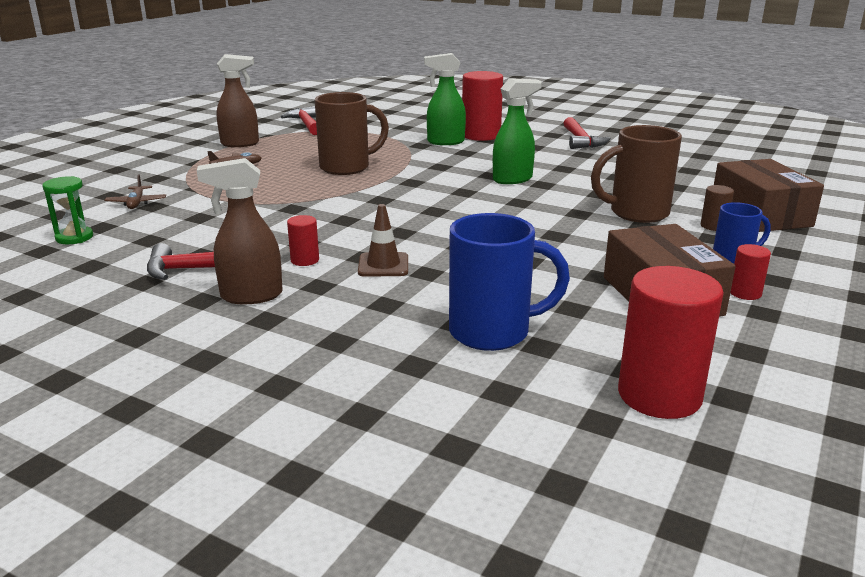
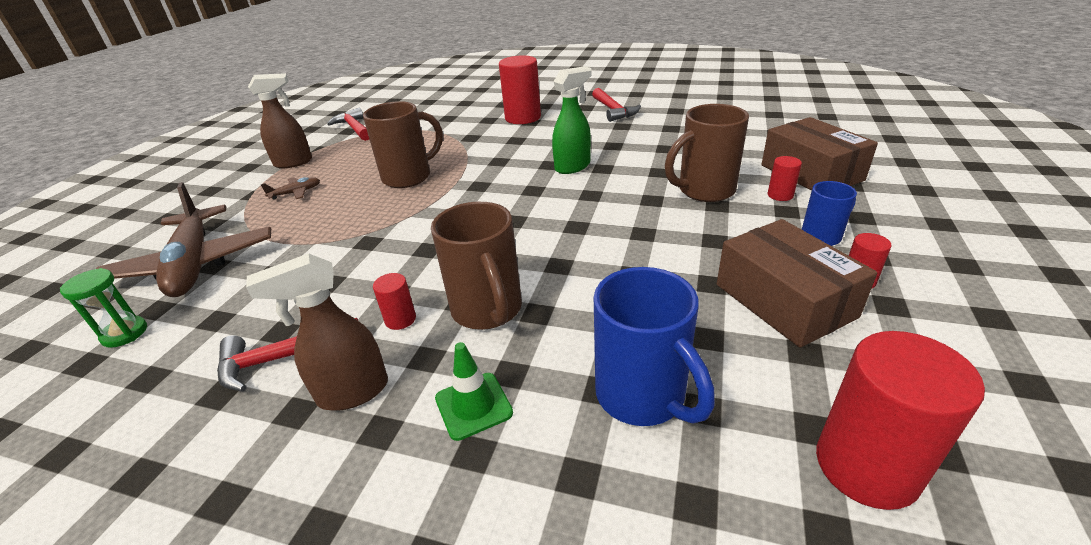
camera: 10 degrees left, 10 degrees up
brown plane [104,174,166,209] -> brown plane [96,182,271,297], size x2.49
brown traffic cone [358,204,408,277] -> brown mug [431,202,522,330]
green spray bottle [424,53,466,145] -> none
blue mug [449,213,570,351] -> blue mug turned 75 degrees clockwise [594,267,715,426]
brown cylinder [701,185,734,231] -> red cylinder [768,156,802,201]
none -> green traffic cone [435,342,513,441]

